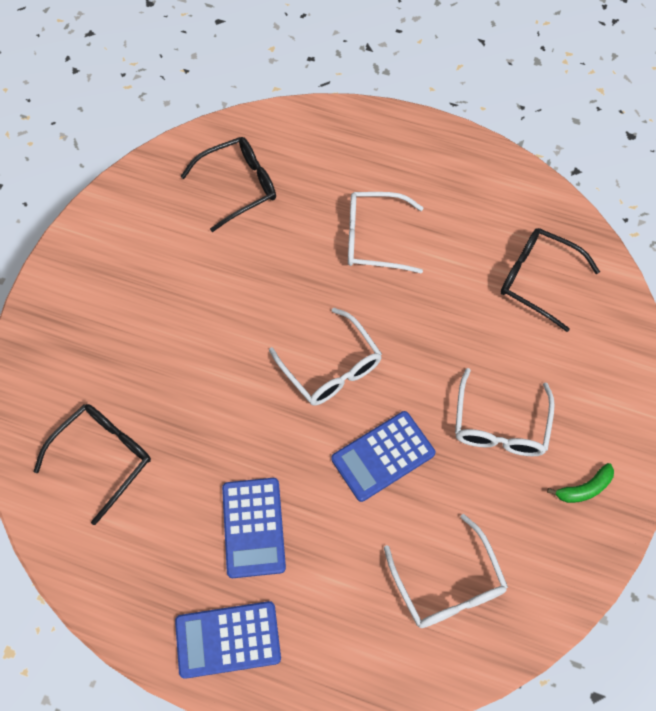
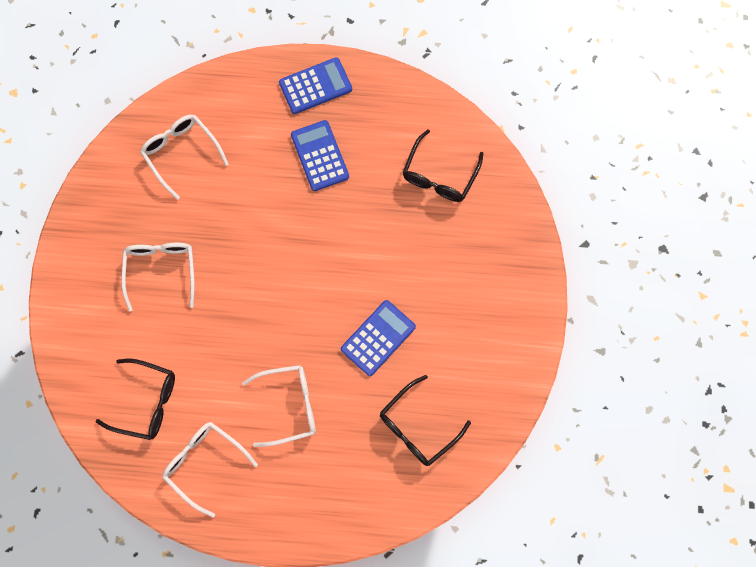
camera: 165 degrees right, 10 degrees up
white glasses [269,308,382,405] -> white glasses moved to [162,422,258,517]
blue calculator [331,411,435,502] -> blue calculator moved to [341,300,416,376]
green banana [547,463,614,503] -> none

